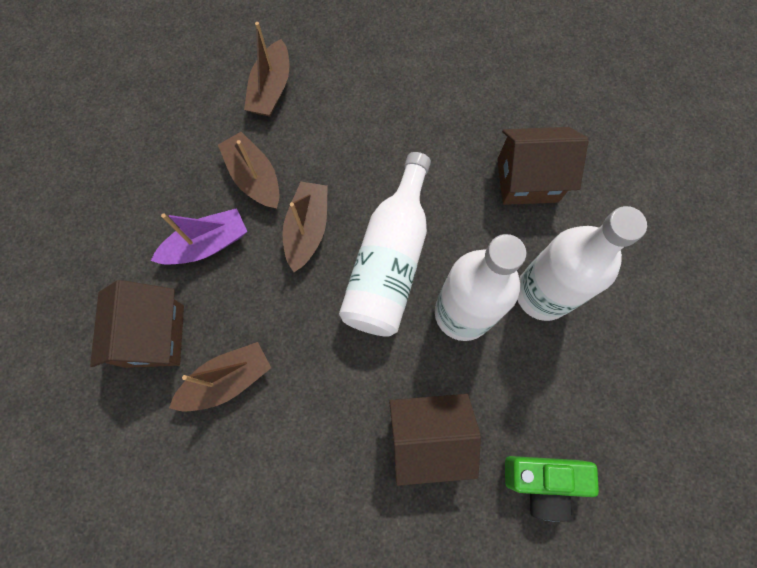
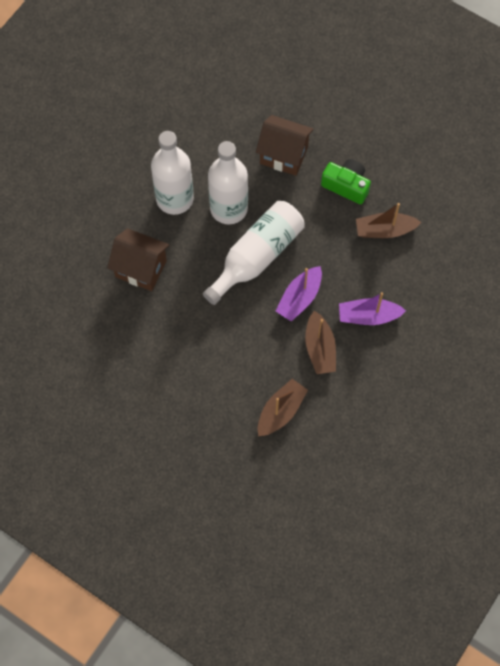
camera: 155 degrees left, 5 degrees down
brown house [90,280,184,368] -> none
brown boat [283,182,328,272] -> purple boat [276,266,322,322]
green camera [505,456,599,522] -> green camera moved to [321,159,371,204]

